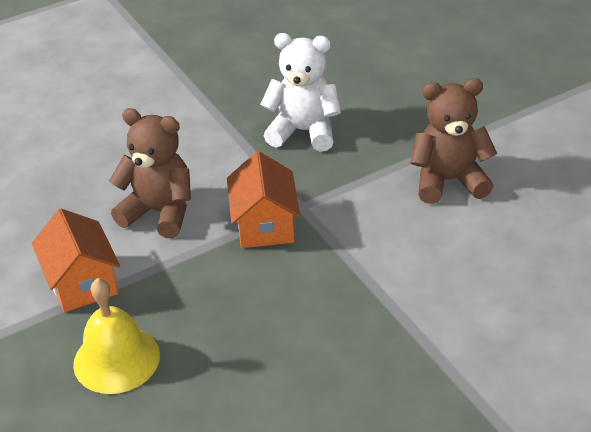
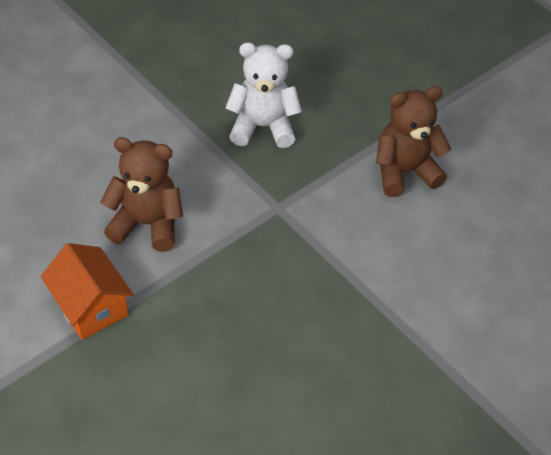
camera: 15 degrees left, 10 degrees up
yellow bell [73,278,160,394] -> none
orange house [227,151,300,248] -> none

